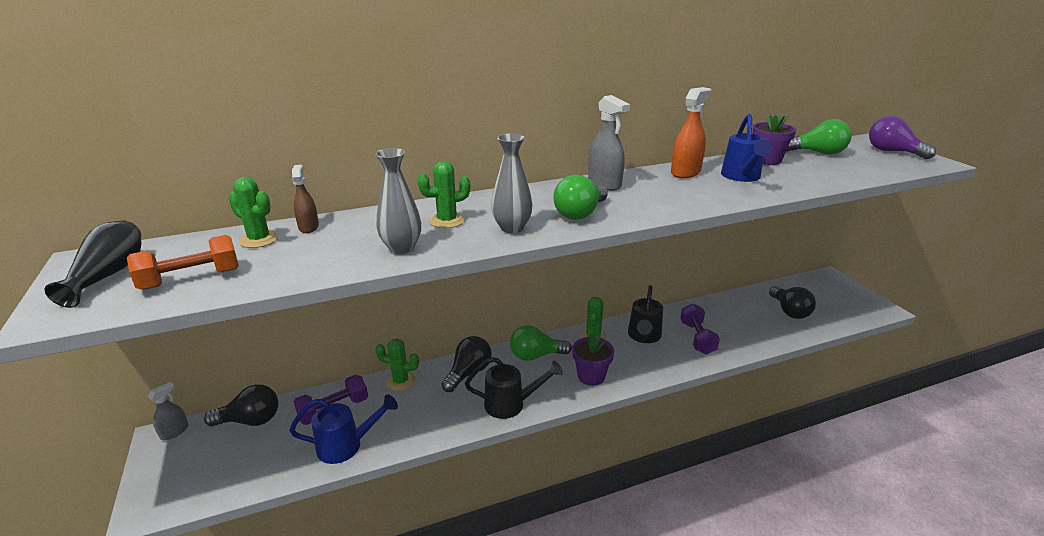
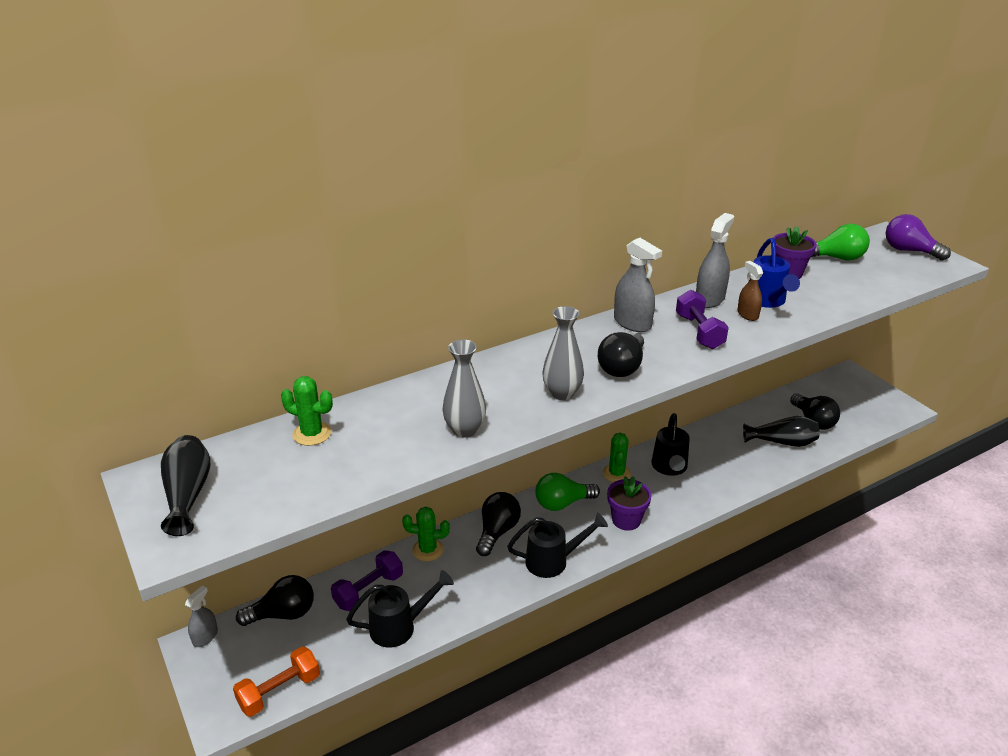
camera: 10 degrees left, 5 degrees up
orange dumbbell [127,235,239,290] -> orange dumbbell moved to [233,647,320,717]
blue watering can [289,394,398,464] -> black watering can [346,570,454,648]
brown spray bottle [292,165,319,233] -> brown spray bottle moved to [737,261,763,321]
green cactus [418,161,470,228] -> none
green light bulb [553,175,608,220] -> black light bulb [598,332,644,377]
orange spray bottle [671,87,712,178] -> grey spray bottle [696,213,734,308]
purple dumbbell [680,304,720,355] -> purple dumbbell moved to [676,290,729,349]
none -> black vase [743,416,819,447]

